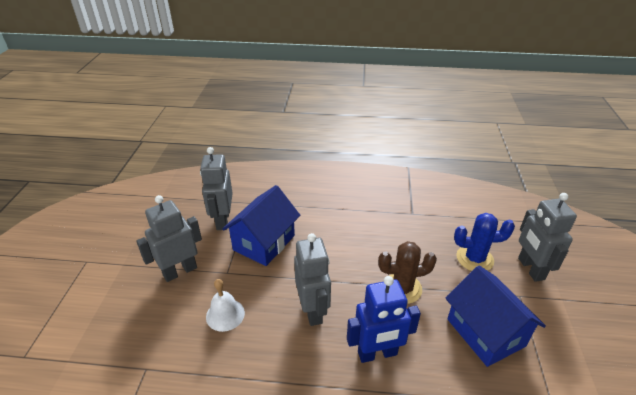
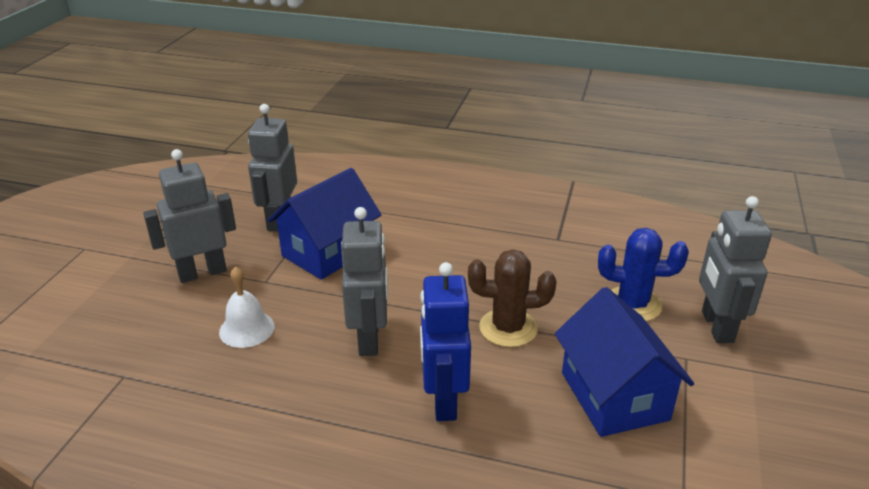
camera: 10 degrees right, 5 degrees down
blue robot [347,276,421,363] -> blue robot turned 90 degrees clockwise [420,262,471,421]

